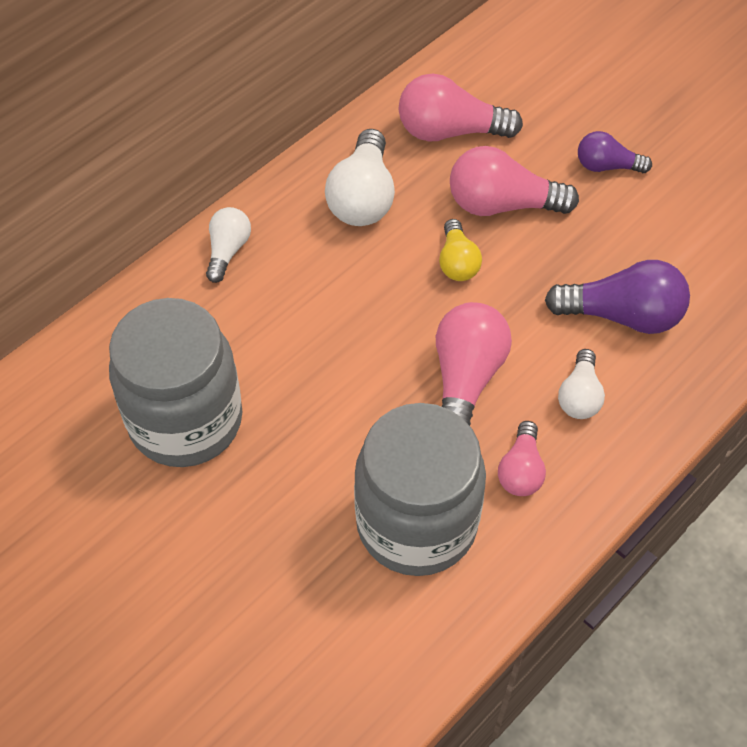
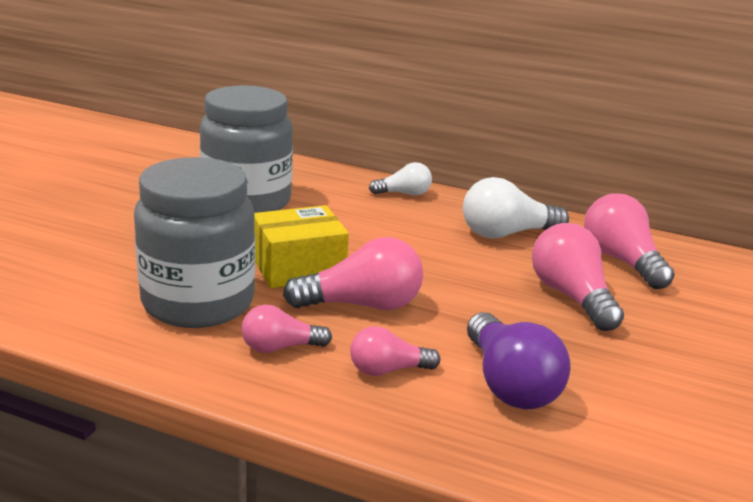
camera: 65 degrees right, 30 degrees down
yellow light bulb [439,219,482,281] -> none
white light bulb [558,349,605,419] -> pink light bulb [350,326,440,376]
purple light bulb [578,131,652,173] -> none
none -> yellow box [254,205,349,288]

